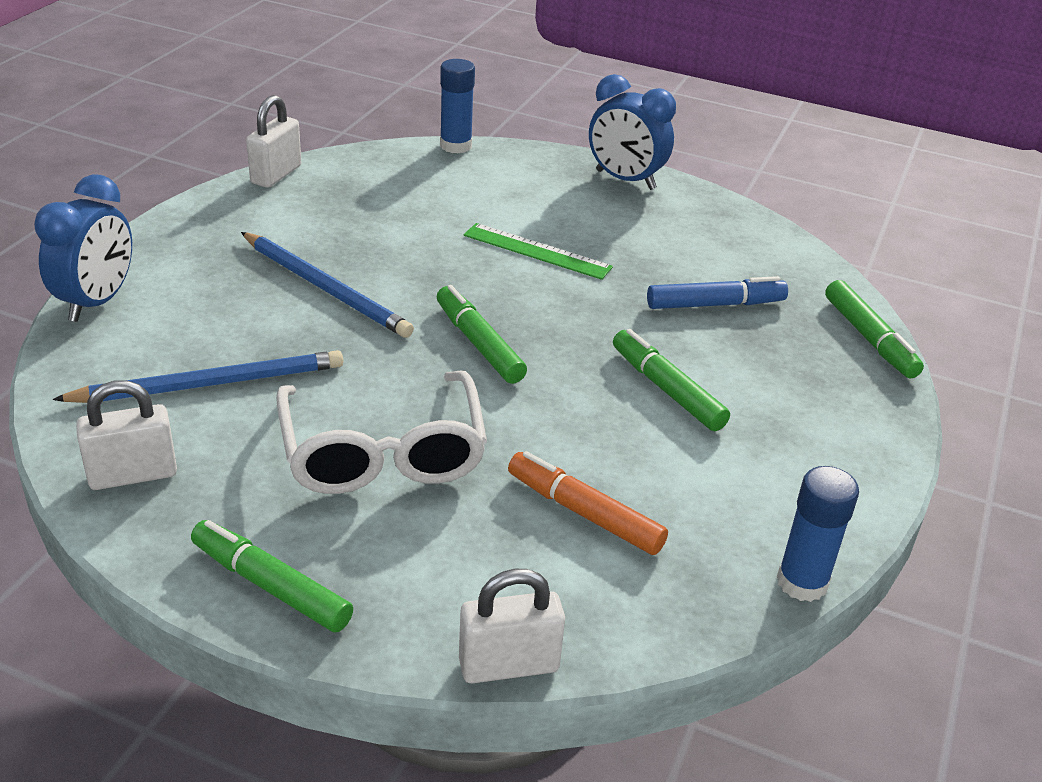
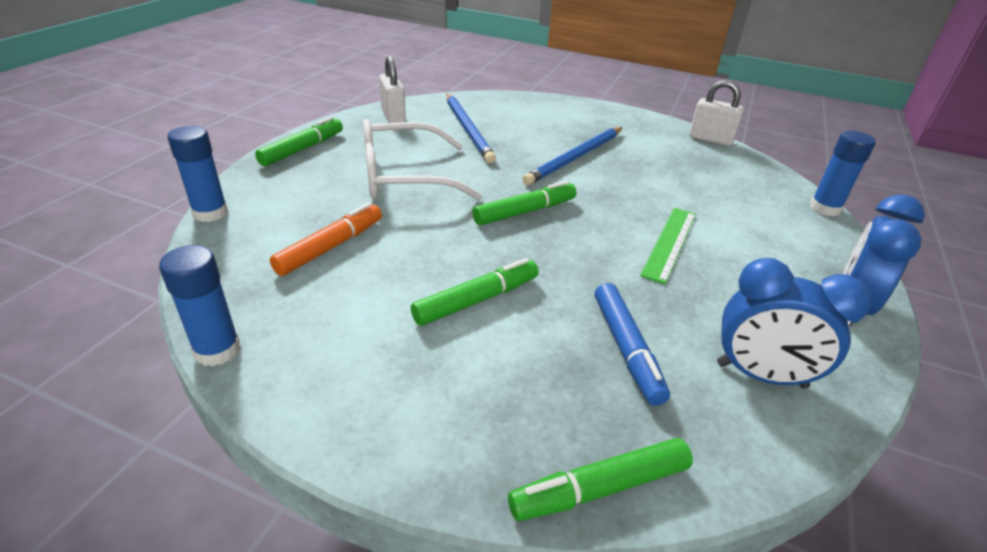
camera: 90 degrees right, 0 degrees up
blue clock [34,174,132,322] -> blue clock moved to [717,258,871,389]
white padlock [459,569,565,683] -> blue glue stick [168,126,228,222]

